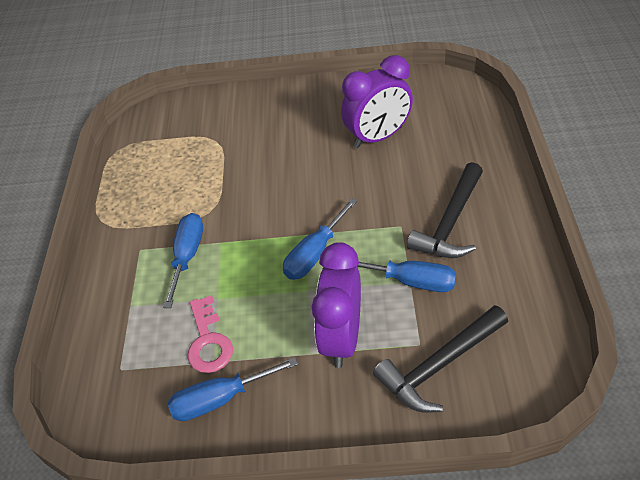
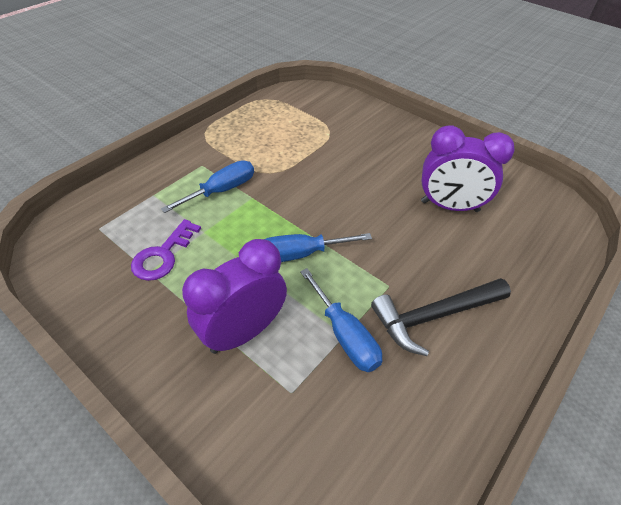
camera: 35 degrees right, 0 degrees up
blue screwdriver [168,357,298,421] -> none
pink key [187,295,233,373] -> purple key [131,219,201,281]
black hammer [373,305,508,413] -> none

